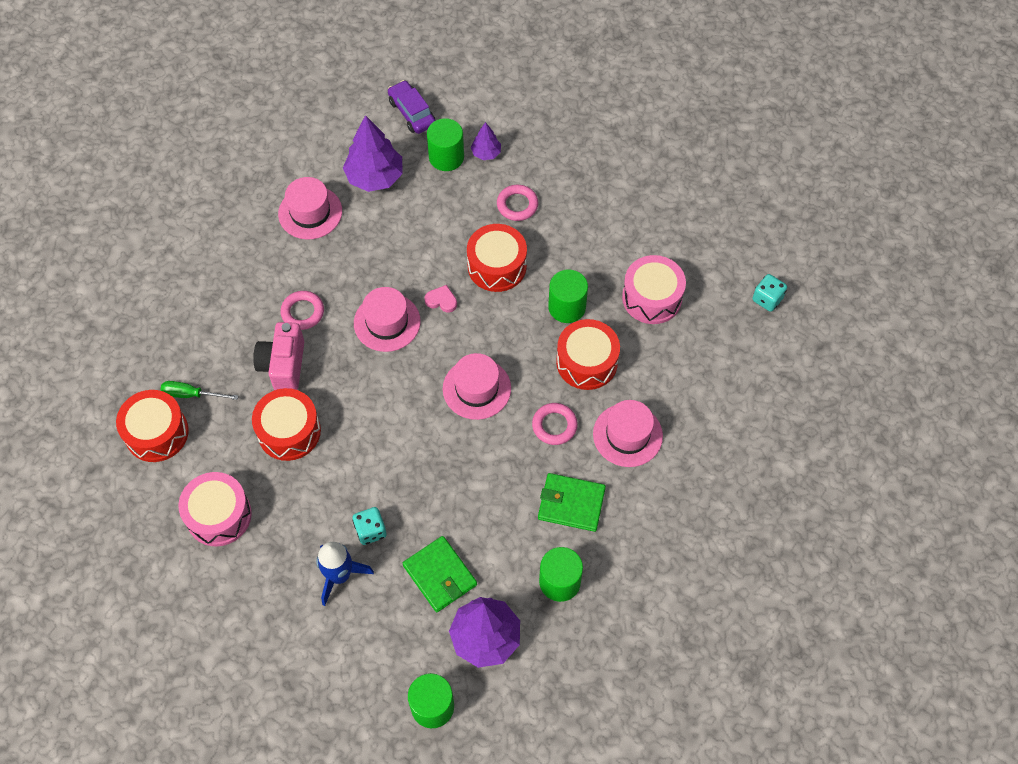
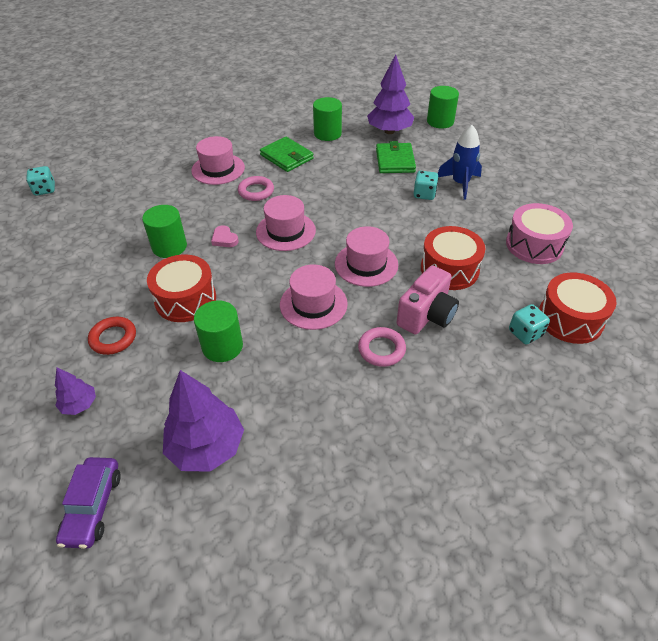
camera: 145 degrees left, 15 degrees down
green screwdriver [161,381,238,400] -> turquoise dice [509,304,550,345]
pink hat [278,177,342,240] -> pink hat moved to [335,226,398,287]
pink heart [424,285,457,313] -> pink heart moved to [211,225,238,247]
green cylinder [427,118,464,171] -> green cylinder moved to [194,301,243,362]
pink ring [497,185,538,221] -> red ring [88,317,136,355]
red drum [556,319,620,390] -> none
pink drum [622,255,686,324] -> none

